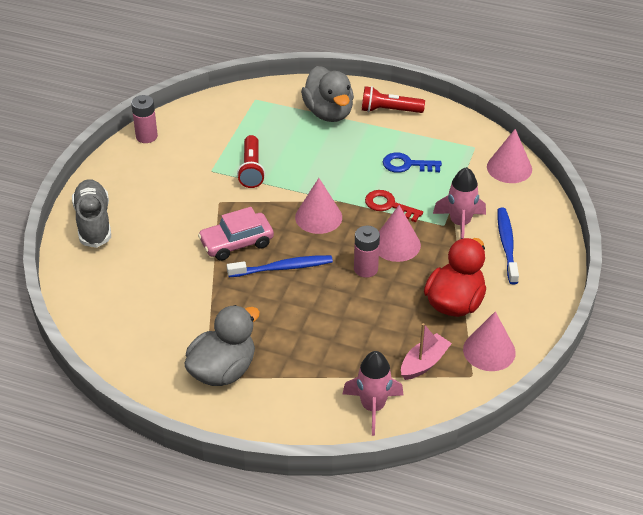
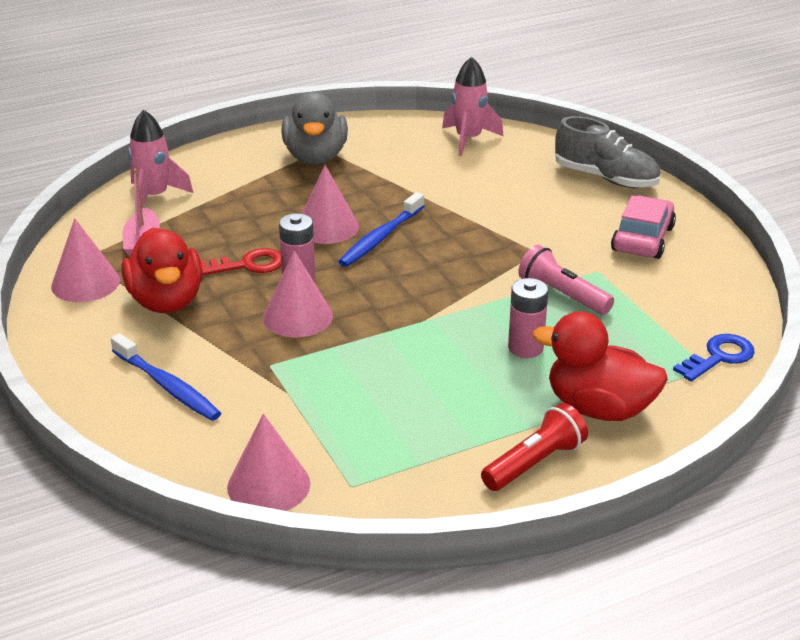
camera: 135 degrees right, 10 degrees down
pink battery [131,95,158,143] -> pink battery moved to [508,278,548,358]
pink car [198,207,274,261] -> pink car moved to [611,196,676,259]
red flashlight [237,135,265,188] -> pink flashlight [518,245,614,315]
pink cone [295,178,342,234] -> pink cone moved to [302,165,359,244]
grey duck [301,66,354,122] -> red duck [533,311,668,421]
red key [365,190,423,222] -> red key moved to [201,248,282,275]
blue key [383,152,442,173] -> blue key moved to [673,334,755,382]
pink rocket [433,167,486,238] -> pink rocket moved to [442,57,504,156]

